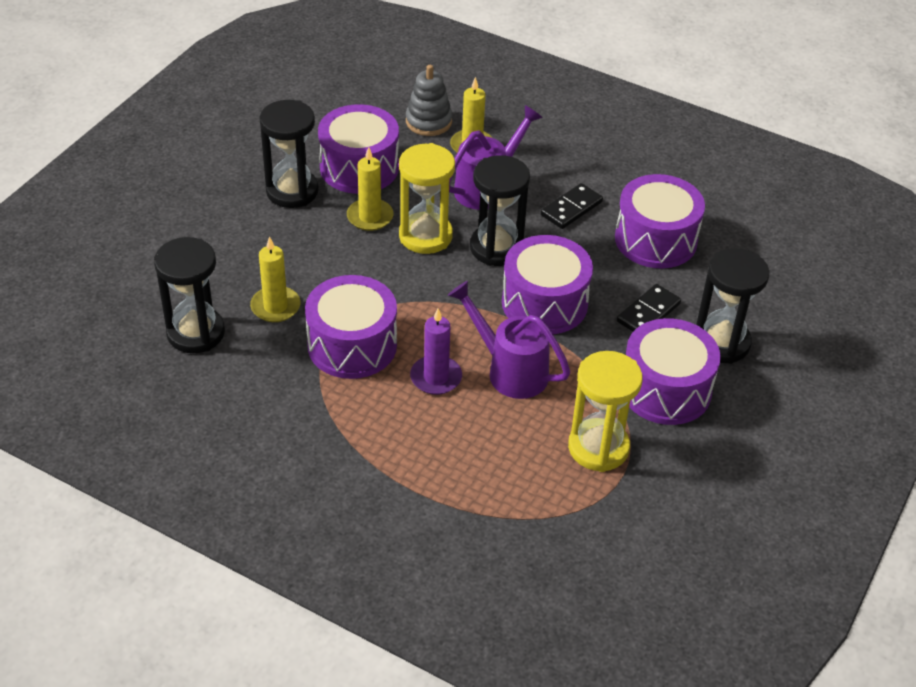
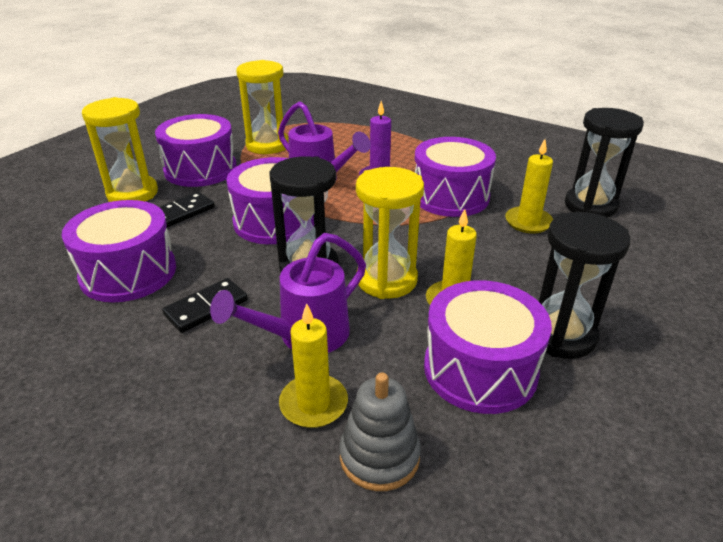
camera: 175 degrees left, 10 degrees down
black hourglass [696,248,769,364] -> yellow hourglass [82,97,158,202]

